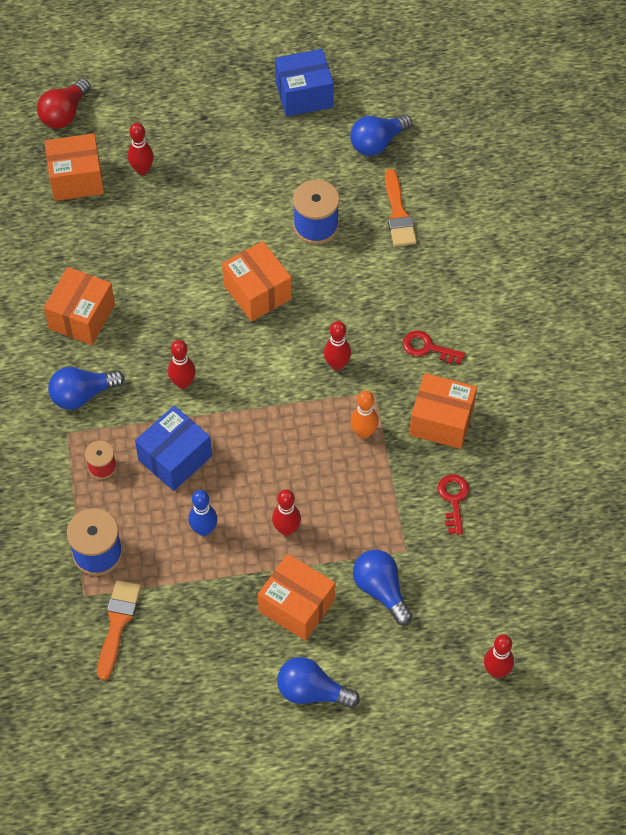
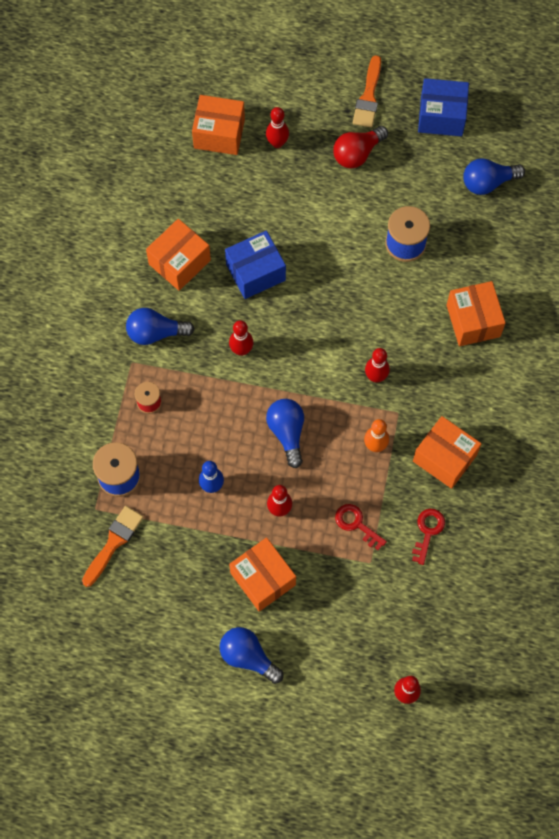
camera: 20 degrees right, 10 degrees up
red light bulb [37,78,91,129] -> red light bulb moved to [333,126,388,168]
blue box [135,406,212,491] -> blue box moved to [225,230,286,299]
orange box [222,241,292,321] -> orange box moved to [447,281,506,346]
blue light bulb [353,549,412,625] -> blue light bulb moved to [266,399,304,468]
orange brush [385,169,417,247] -> orange brush moved to [353,55,381,128]
red key [403,331,465,364] -> red key moved to [335,504,387,550]

